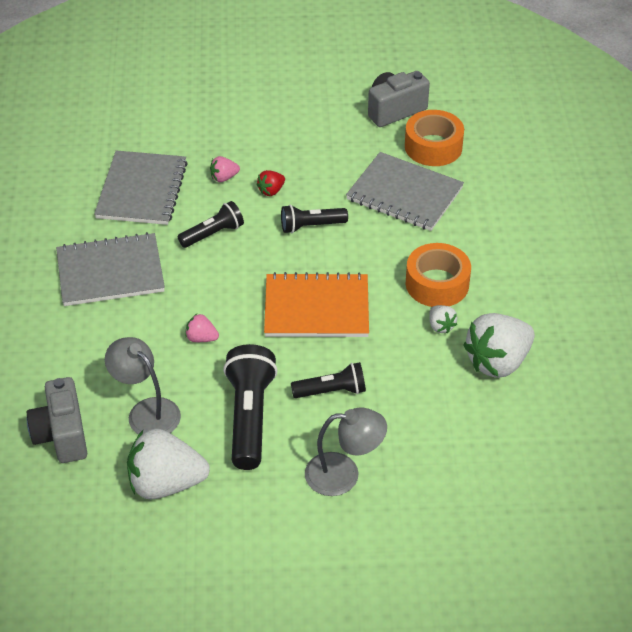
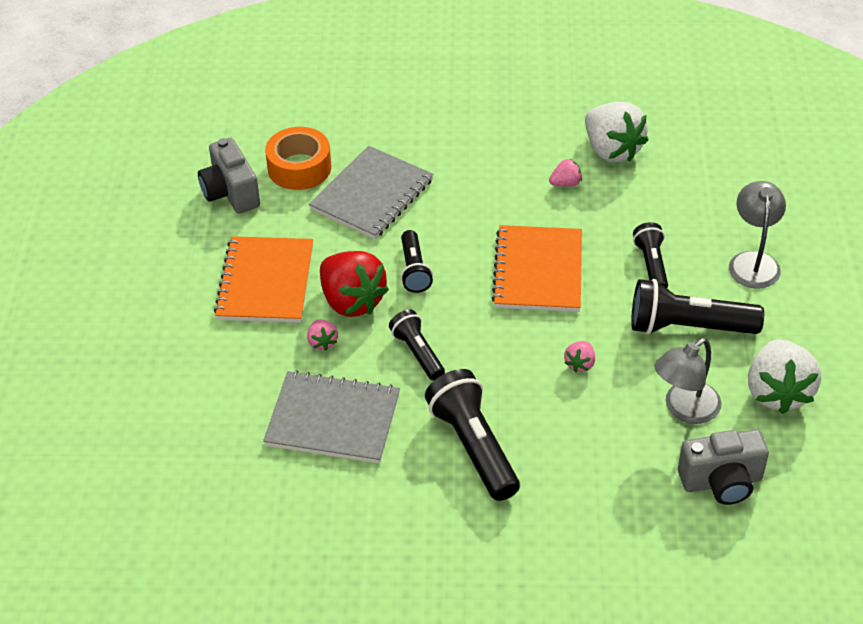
camera: 85 degrees left, 0 degrees up
grey notebook [56,232,165,306] -> black flashlight [425,369,520,501]
red strawberry [256,170,285,196] -> red strawberry [320,251,389,317], size x2.20
orange tape [405,243,471,307] -> none
white strawberry [429,305,457,334] -> pink strawberry [549,159,582,187]
none -> orange notebook [214,236,313,323]

